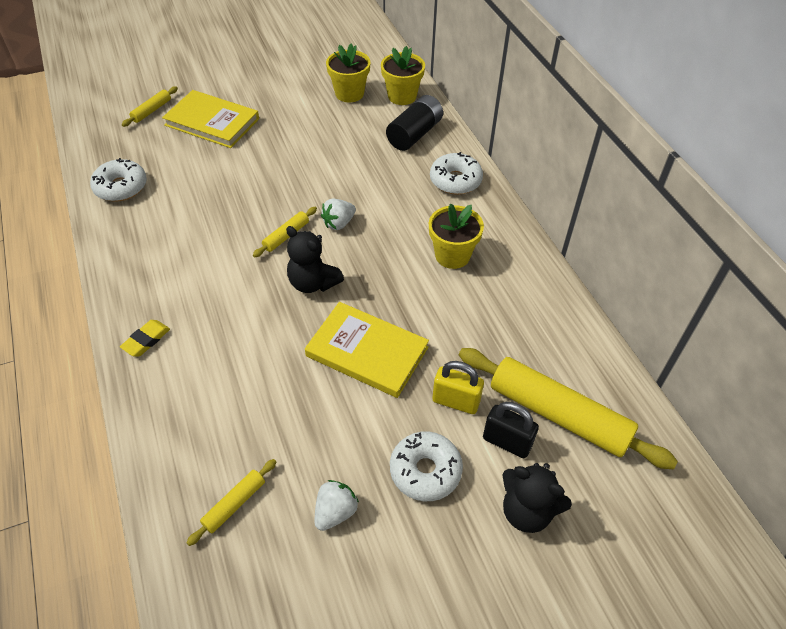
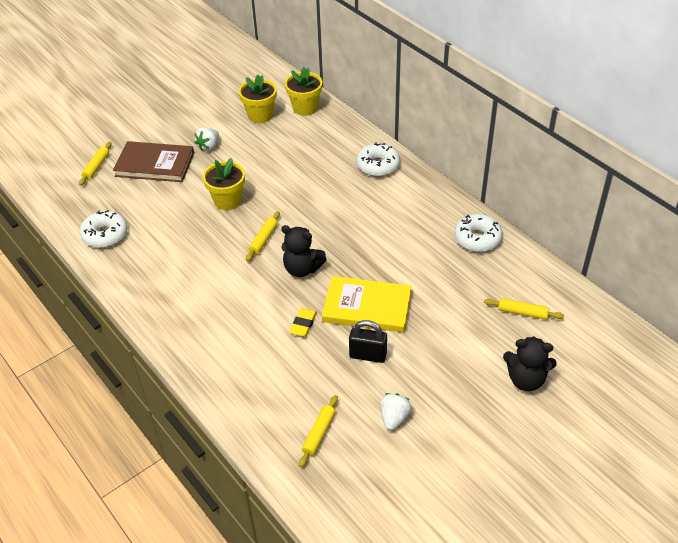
camera: 15 degrees left, 5 degrees down
yellow eraser [120,320,170,357] -> yellow eraser moved to [290,308,317,336]
yellow book [162,90,259,148] -> brown book [113,141,194,182]
white strawberry [321,199,356,230] -> white strawberry moved to [194,127,219,151]
black battery [386,95,443,151] -> none
white donut [390,432,463,501] -> white donut moved to [454,214,503,252]
yellow flower pot [429,204,484,269] -> yellow flower pot moved to [203,158,245,210]
yellow padlock [432,361,484,414] -> none
yellow rolling pin [459,348,678,469] -> yellow rolling pin [484,298,564,320], size x0.46
black padlock [483,402,539,458] -> black padlock moved to [349,320,387,363]

